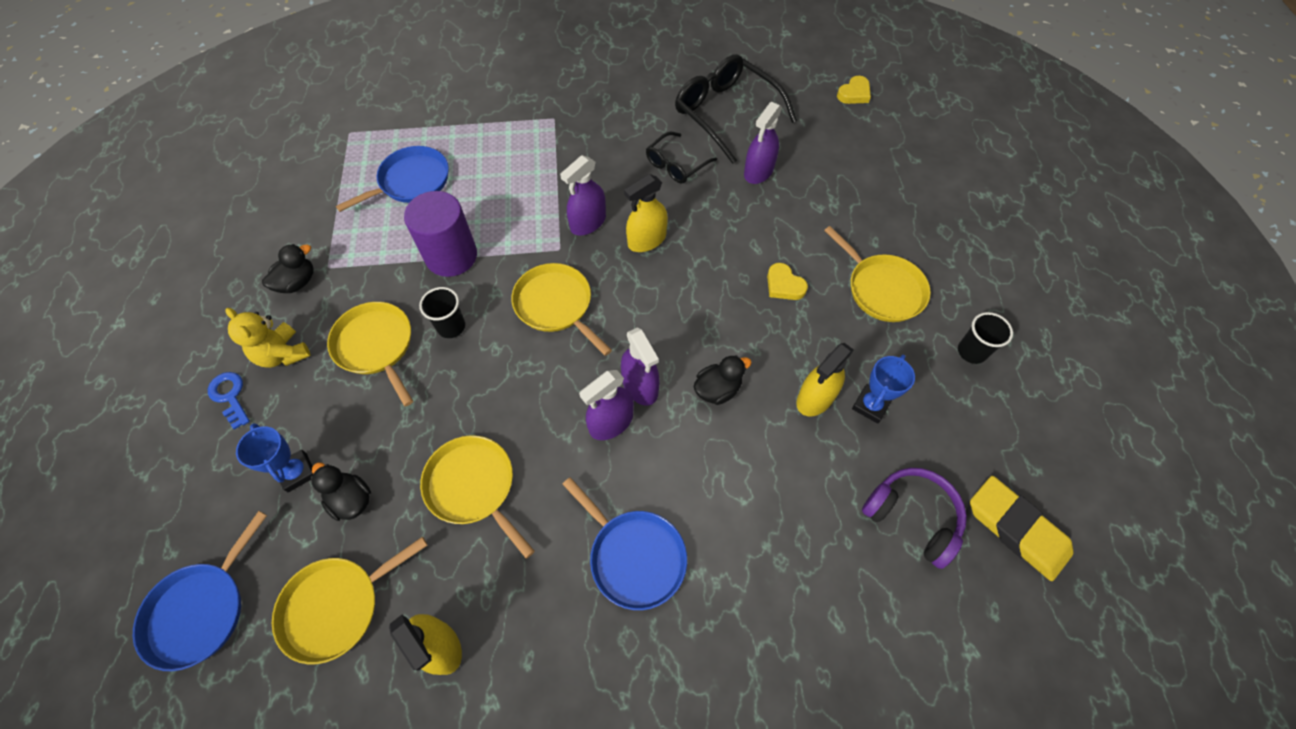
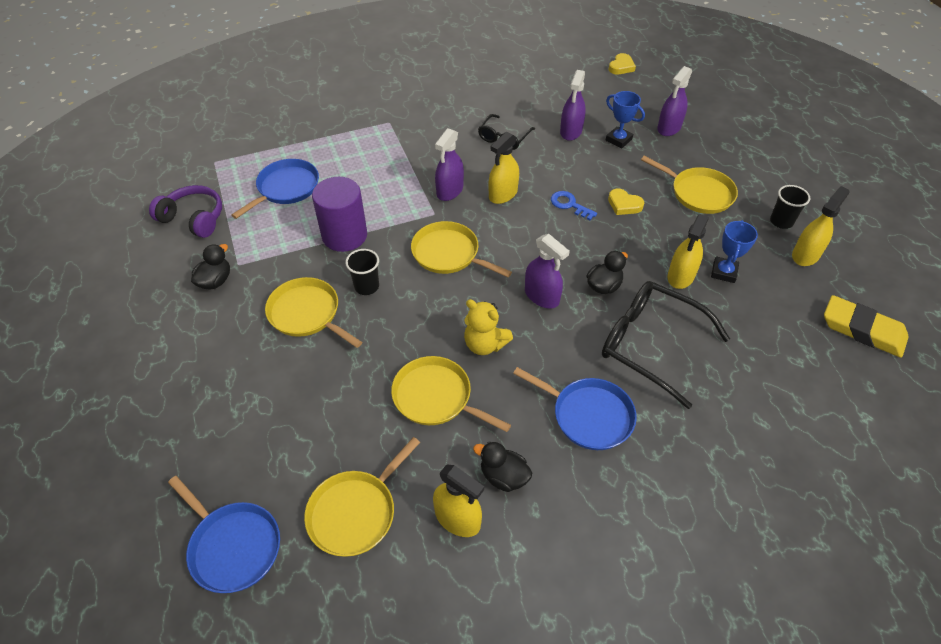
camera: 15 degrees left, 10 degrees down
blue pan [133,511,267,671] -> blue pan turned 60 degrees counterclockwise [168,476,280,593]
blue key [208,372,250,430] -> blue key moved to [551,191,597,220]
yellow teddy bear [225,308,311,368] -> yellow teddy bear moved to [464,299,513,355]
blue trophy [236,423,313,492] -> blue trophy moved to [606,91,645,149]
black duck [311,462,371,521] -> black duck moved to [473,441,532,492]
purple spray bottle [579,370,634,440] -> purple spray bottle moved to [657,66,692,136]
black glasses [675,54,797,164] -> black glasses moved to [602,281,730,409]
purple headphones [862,468,967,569] -> purple headphones moved to [149,185,222,238]
none -> yellow spray bottle [792,186,849,266]

